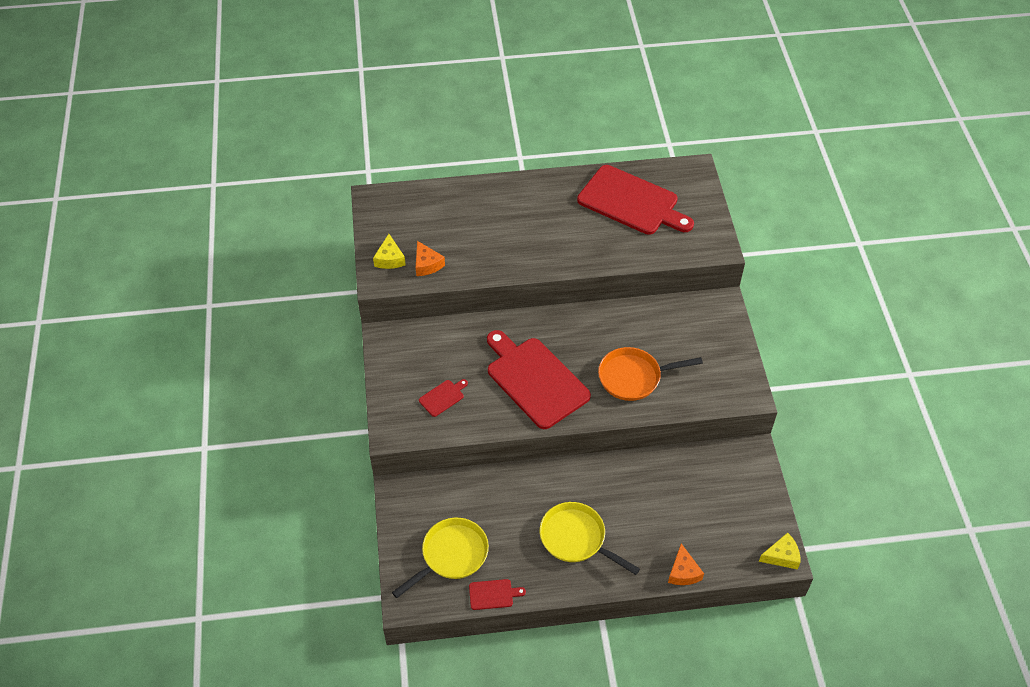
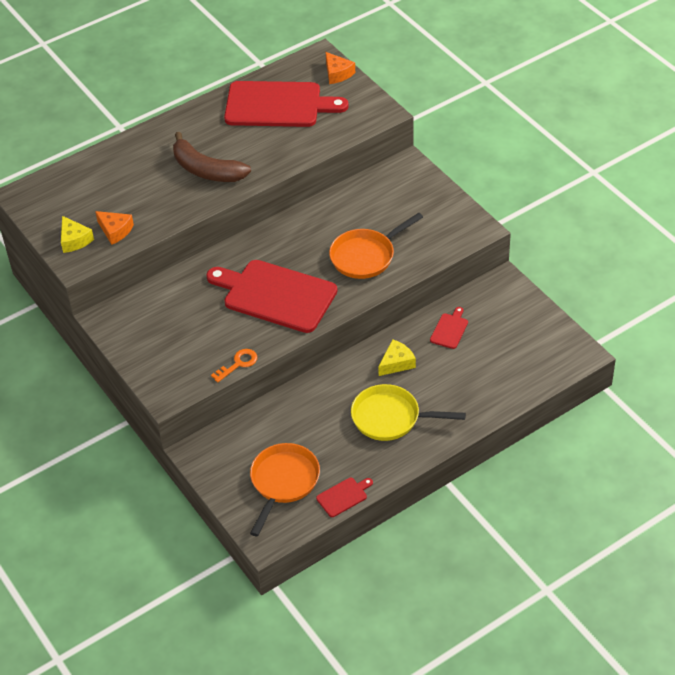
camera: 25 degrees left, 5 degrees down
yellow pan [392,518,489,598] -> orange pan [250,443,320,536]
red cutting board [419,379,468,417] -> red cutting board moved to [430,307,468,349]
orange cheese [668,544,704,585] -> orange cheese moved to [326,52,355,84]
yellow cheese [759,533,800,570] -> yellow cheese moved to [378,339,416,376]
none -> brown banana [173,132,251,182]
none -> orange key [211,349,257,382]

